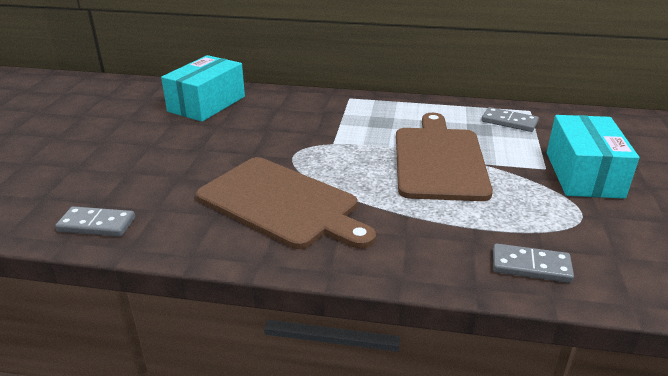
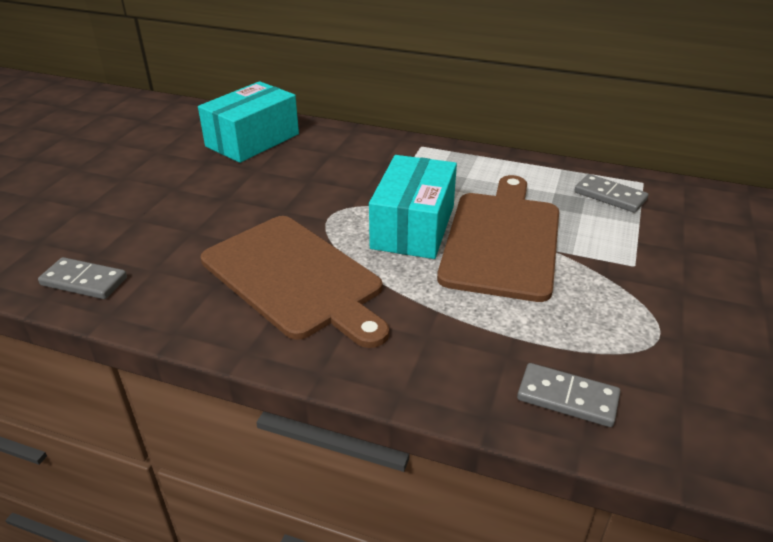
camera: 10 degrees right, 5 degrees up
turquoise box [547,115,639,199] -> turquoise box moved to [369,155,457,259]

